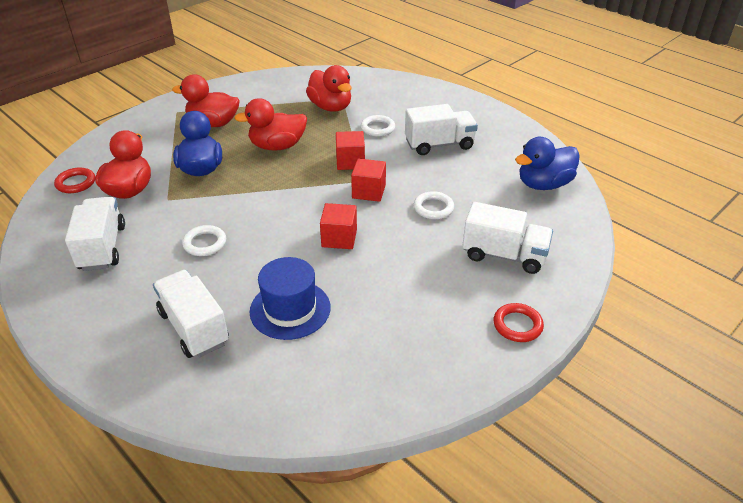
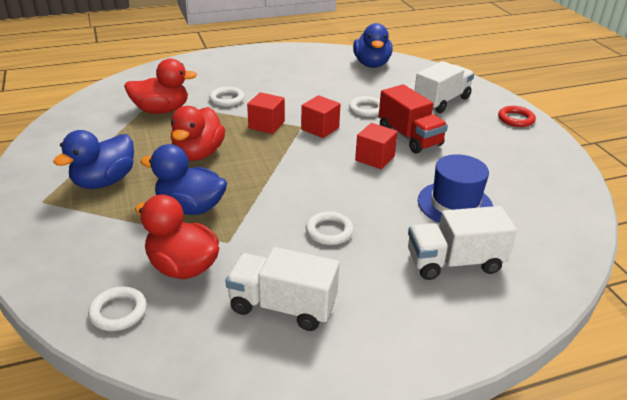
camera: 65 degrees left, 5 degrees down
red ring [54,168,95,193] -> white ring [88,287,147,331]
red duck [172,74,240,127] -> blue duck [53,130,134,189]
white truck [405,104,478,155] -> none
none -> red truck [379,84,448,154]

